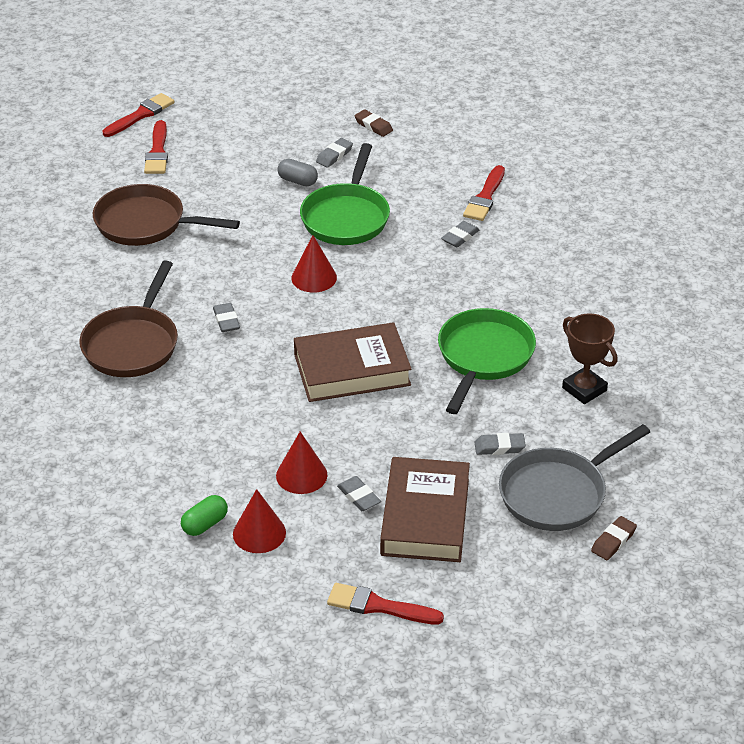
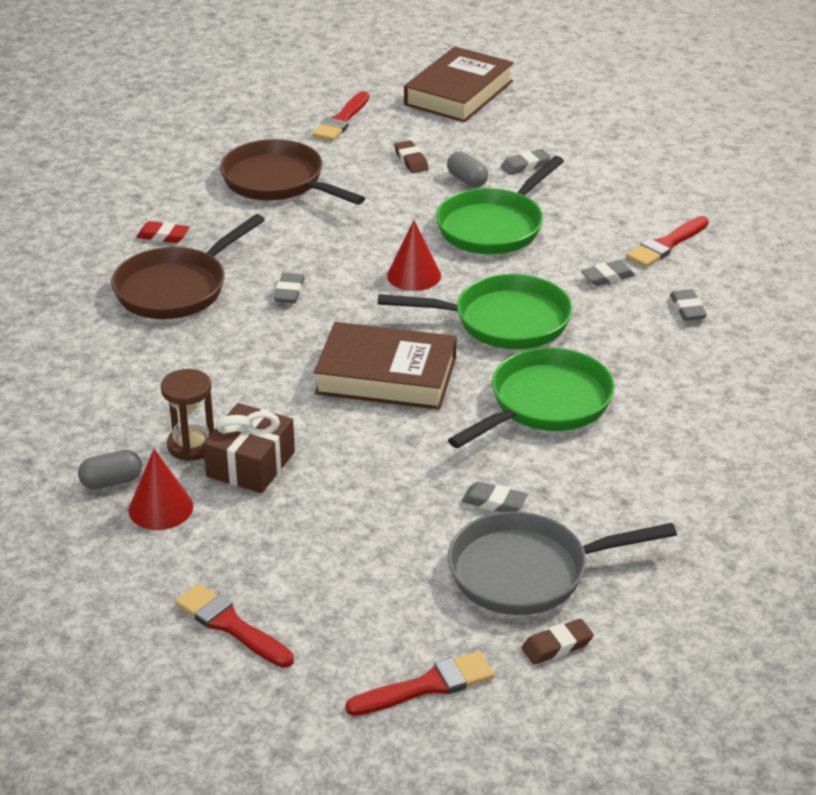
camera: 25 degrees right, 5 degrees down
red brush [102,93,175,137] -> red brush moved to [345,651,494,716]
green capsule [181,495,228,536] -> grey capsule [78,450,142,489]
red cone [276,432,327,494] -> brown gift [203,403,295,493]
grey eraser [337,476,381,511] -> grey eraser moved to [670,289,707,321]
brown eraser [354,109,393,137] -> brown eraser moved to [394,141,429,173]
brown book [380,457,470,562] -> brown book moved to [404,46,514,122]
brown trophy [562,313,618,404] -> none
none -> red eraser [136,221,190,243]
none -> brown hourglass [161,369,214,461]
none -> green pan [378,274,572,349]

